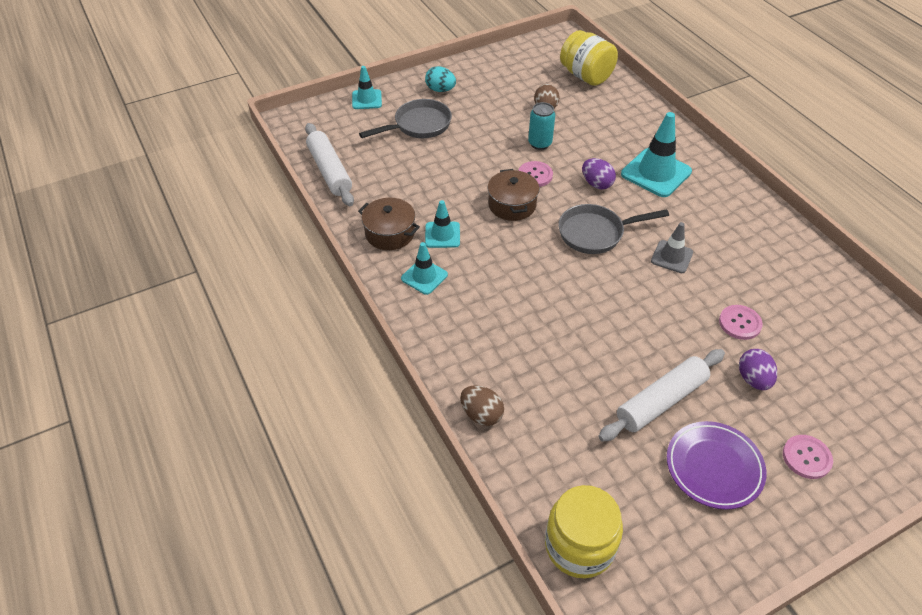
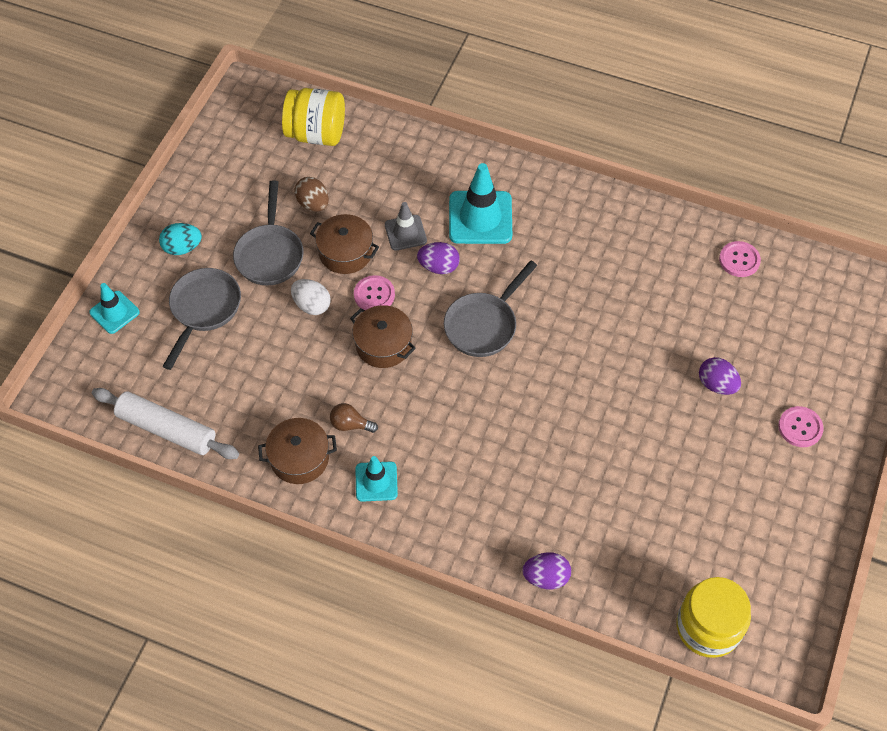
camera: 40 degrees left, 10 degrees up
turquoise traffic cone [425,200,460,248] -> brown light bulb [330,403,378,433]
brown egg [460,385,504,426] -> purple egg [522,552,571,589]
turquoise can [528,102,555,150] -> brown pot [310,214,379,274]
white rolling pin [598,349,725,442] -> none
grey traffic cone [651,222,693,273] -> grey traffic cone moved to [385,202,427,251]
purple plate [667,421,766,509] -> none
pink button [719,305,763,340] -> pink button moved to [719,241,761,277]
none -> grey pan [233,180,304,286]
none -> white egg [291,279,331,315]

